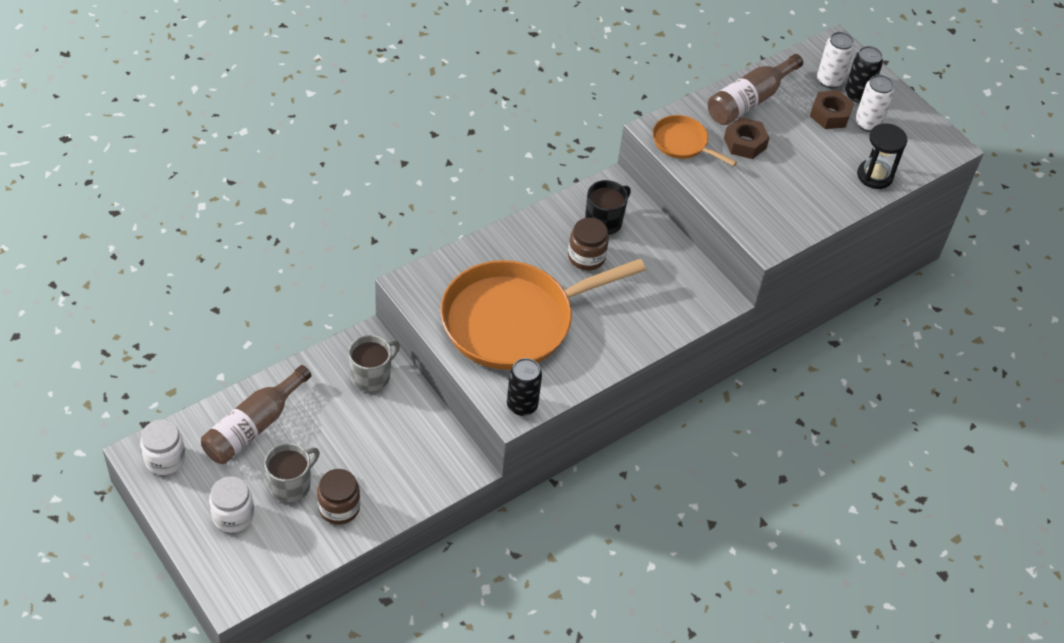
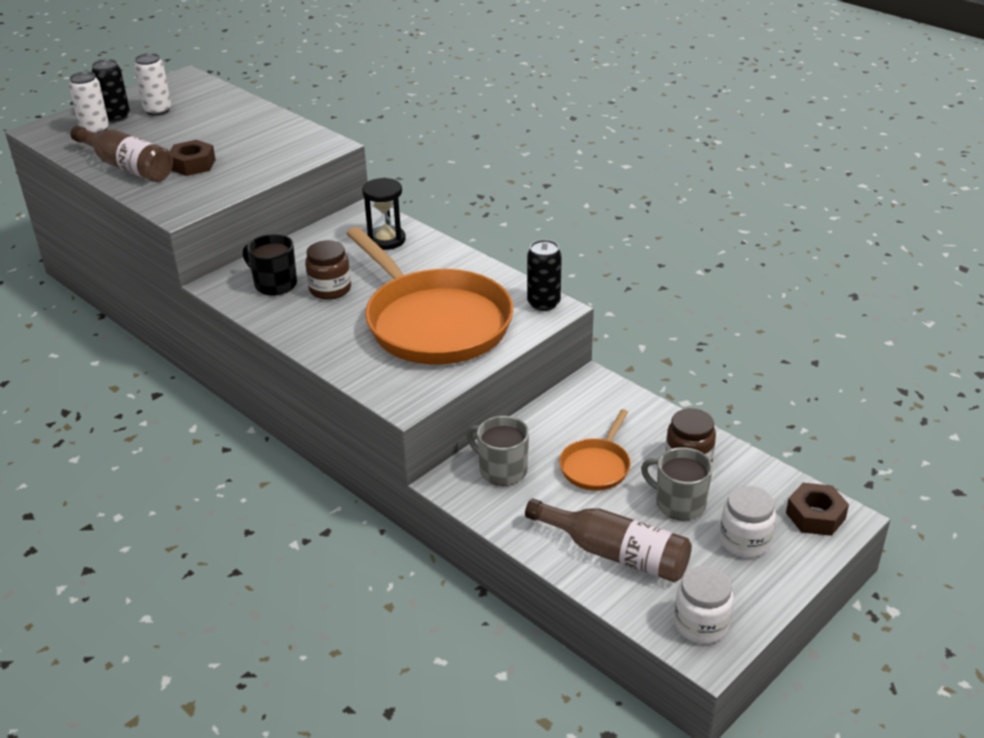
camera: 95 degrees left, 15 degrees down
orange pan [653,115,737,166] -> orange pan moved to [559,409,631,491]
brown nut [810,90,854,129] -> brown nut moved to [786,483,849,536]
black hourglass [857,123,907,189] -> black hourglass moved to [362,178,406,250]

